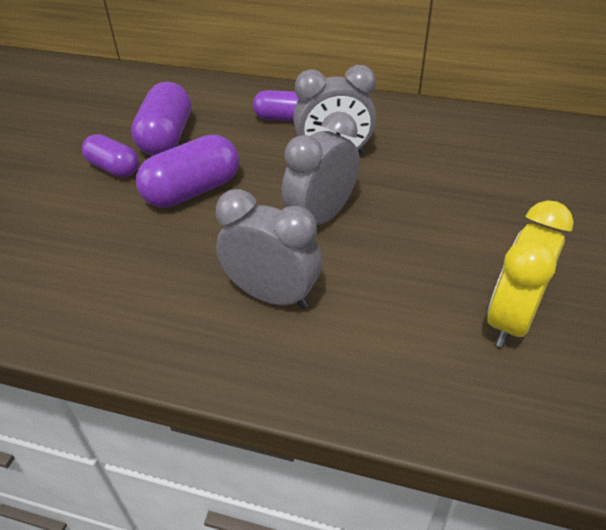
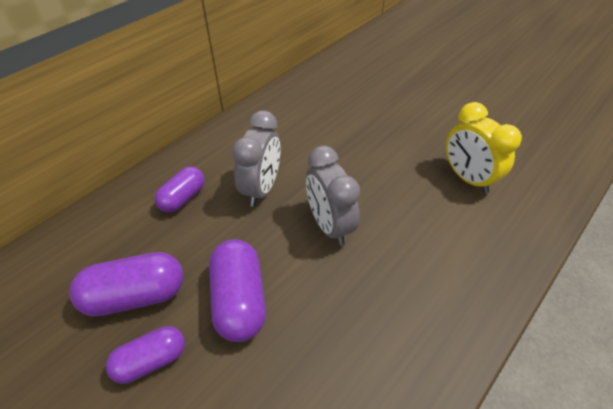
camera: 65 degrees left, 5 degrees up
purple capsule [131,82,191,156] -> purple capsule turned 45 degrees counterclockwise [69,252,184,316]
grey clock [216,189,322,309] -> none

